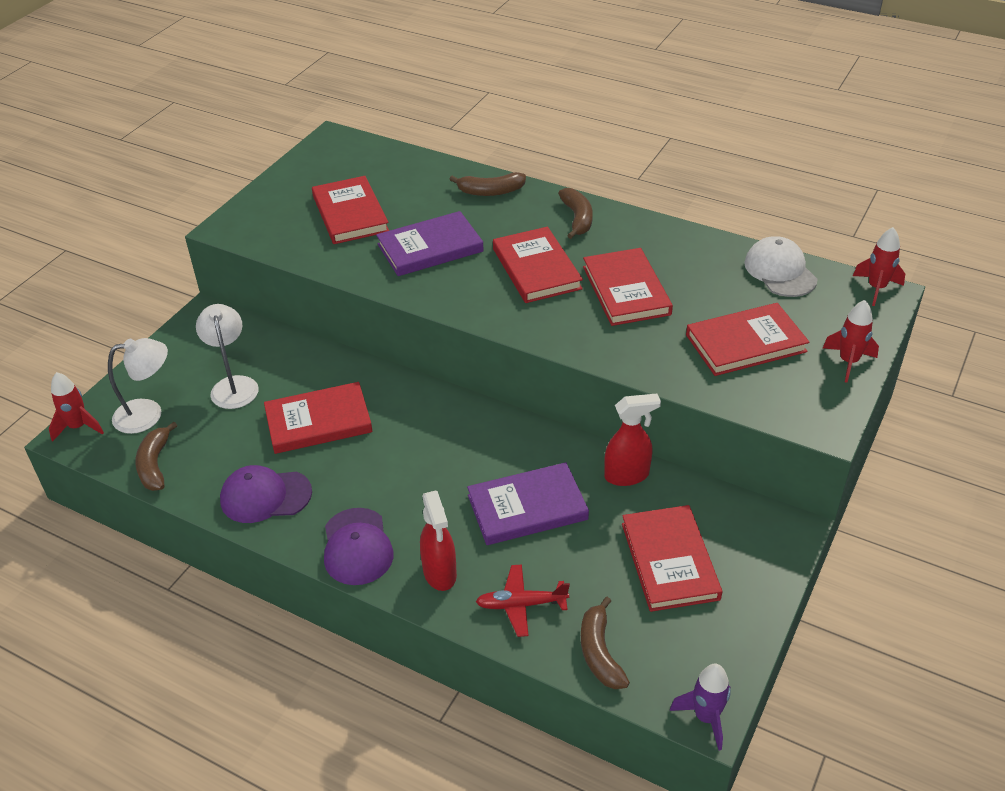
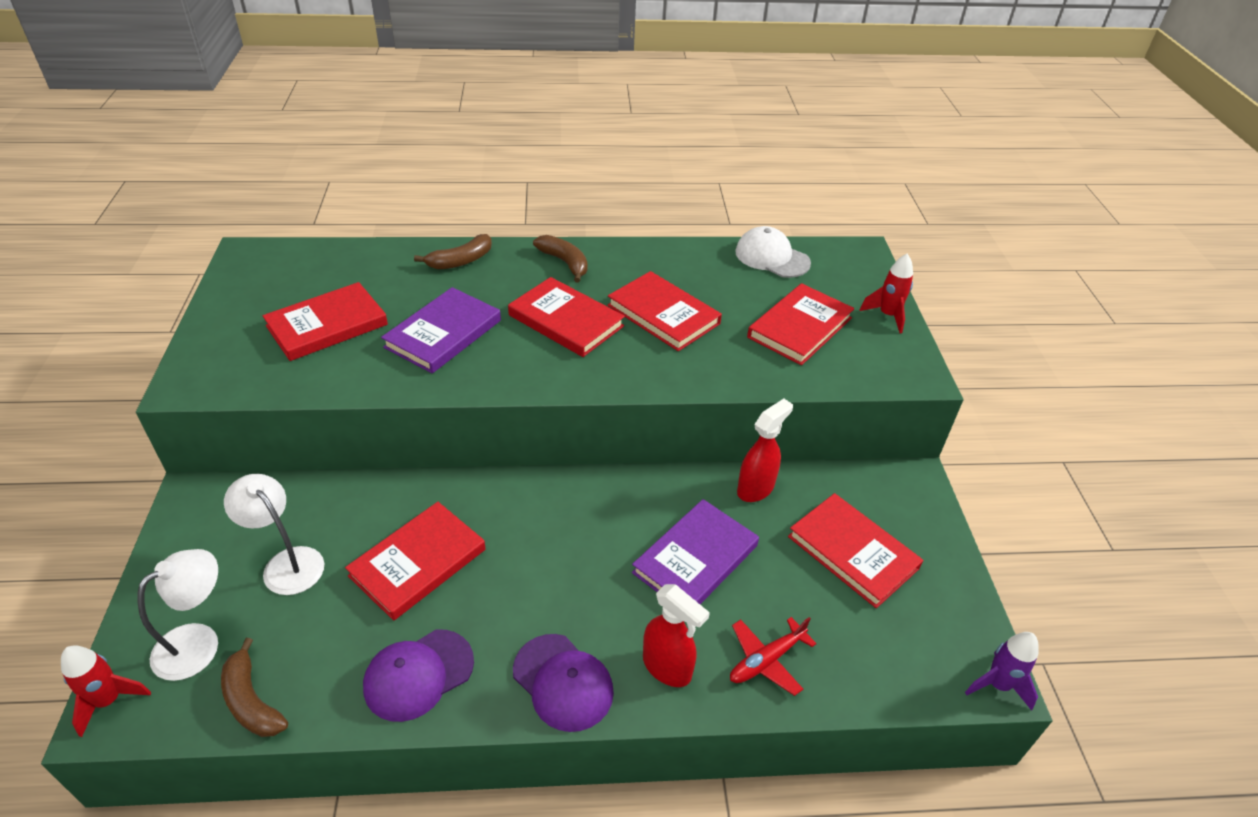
camera: 35 degrees left, 0 degrees up
red book [312,176,389,244] -> red book turned 75 degrees counterclockwise [263,282,388,361]
brown banana [581,597,630,689] -> none
red rocket [853,227,905,306] -> none

